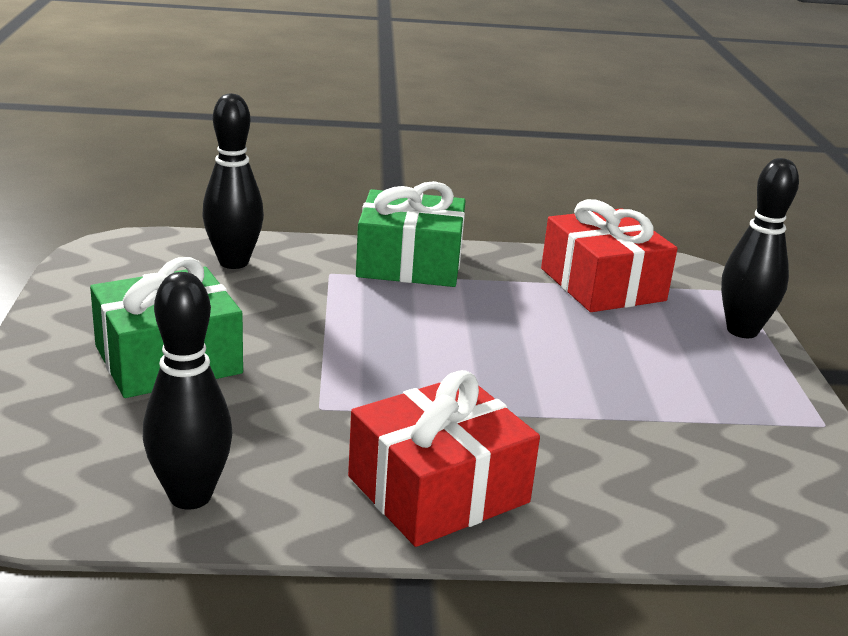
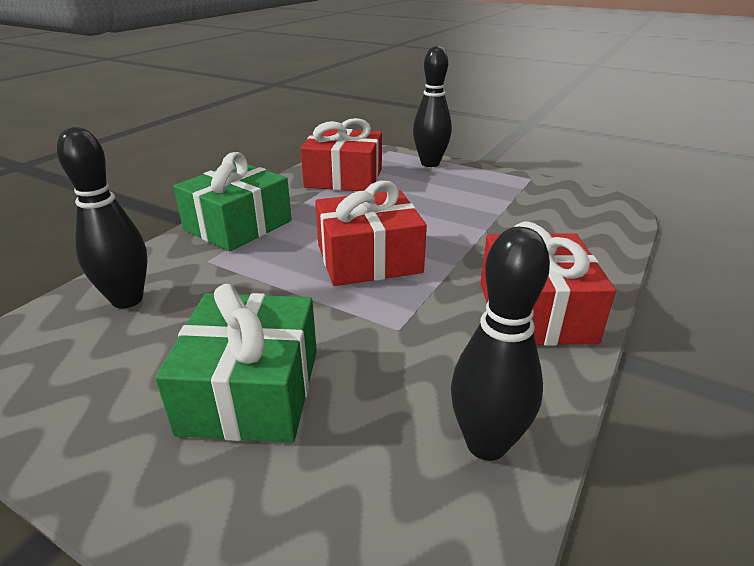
camera: 55 degrees left, 5 degrees up
none -> red gift [315,181,427,286]

